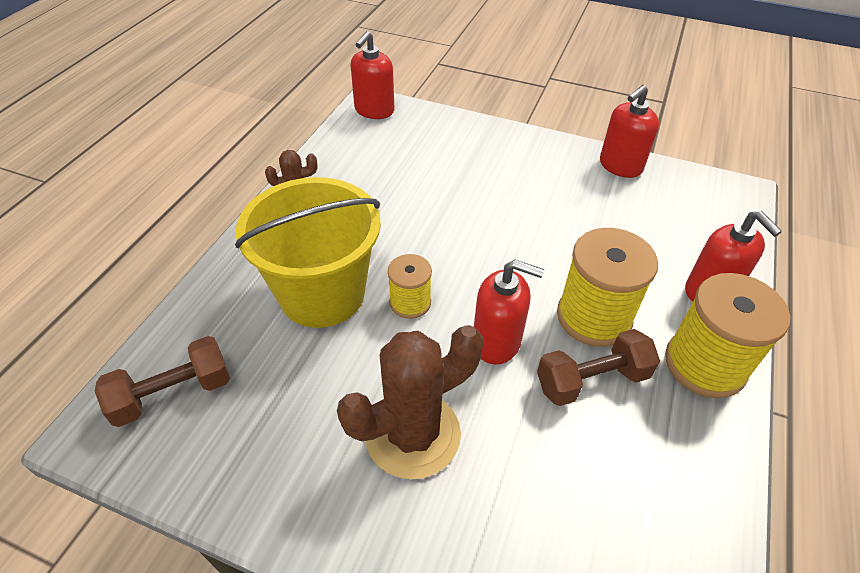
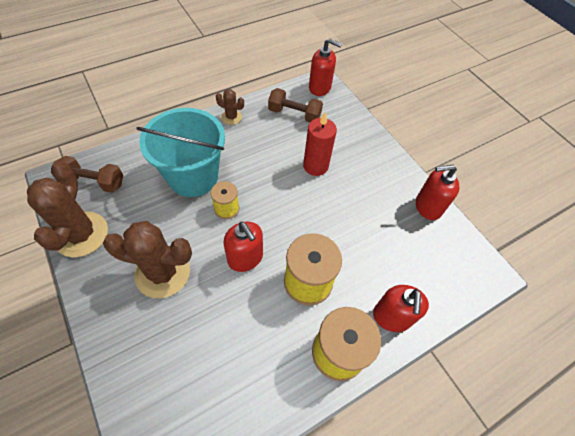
camera: 35 degrees right, 10 degrees up
yellow bucket [235,177,381,328] -> turquoise bucket [136,108,225,197]
red soap dispenser [350,31,395,119] -> red soap dispenser turned 135 degrees counterclockwise [309,38,342,96]
brown dumbbell [537,329,660,406] -> brown dumbbell moved to [268,88,323,122]
none -> brown cactus [27,161,108,257]
none -> red candle [303,111,337,176]

